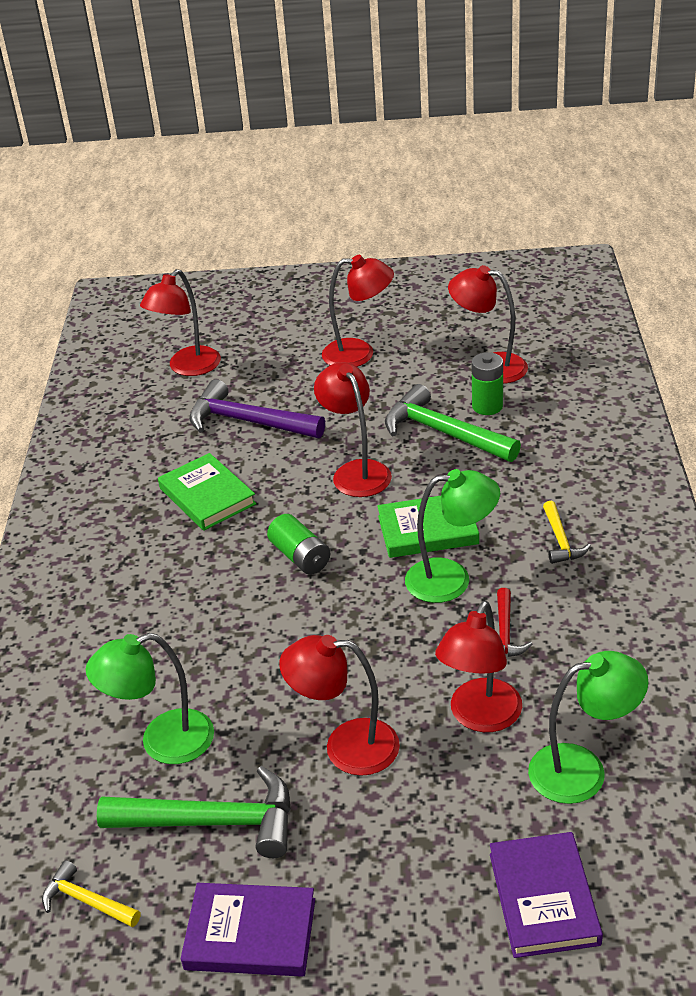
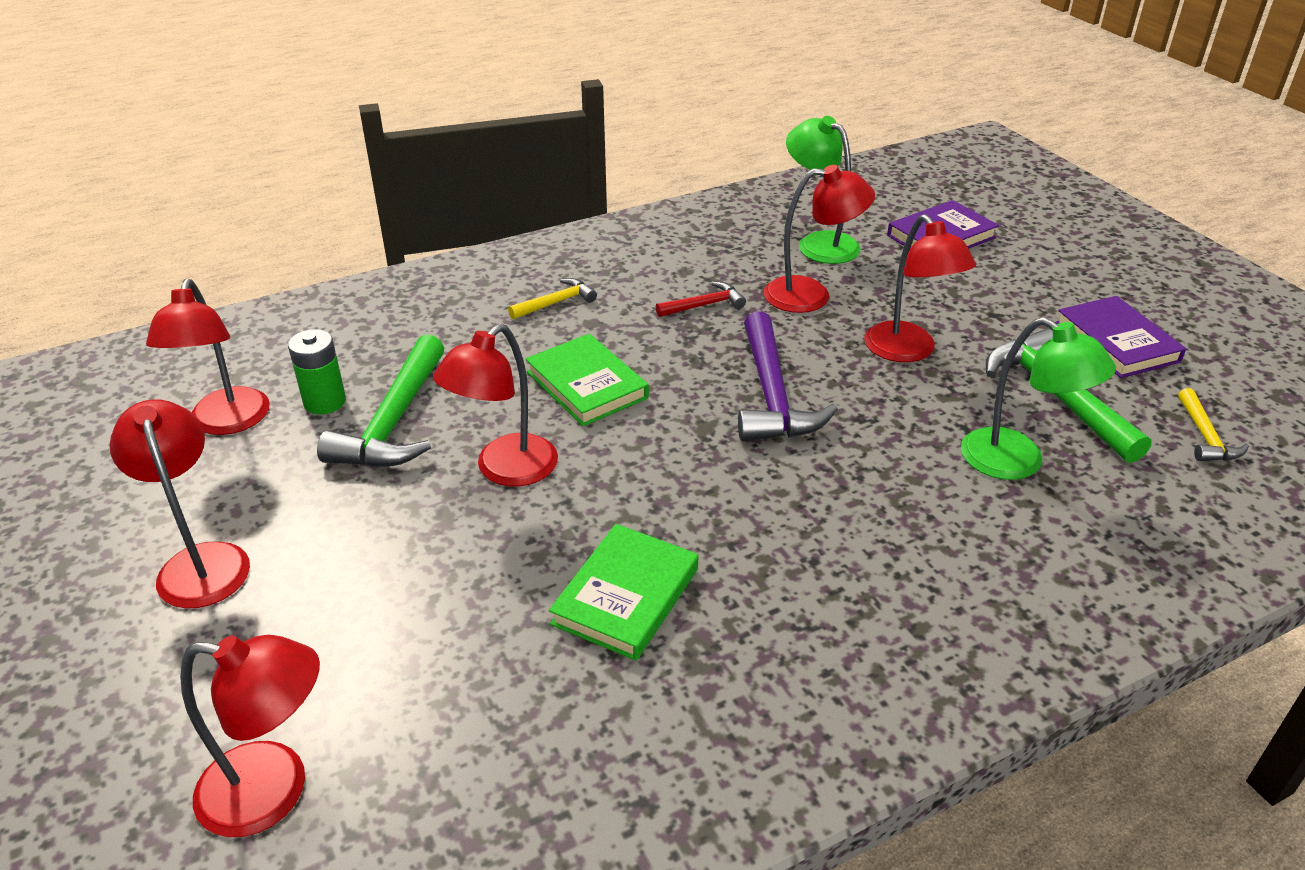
camera: 120 degrees left, 0 degrees up
purple hammer [189,379,325,438] -> purple hammer moved to [738,311,838,441]
green battery [267,514,330,575] -> none
green lamp [405,469,500,603] -> none

